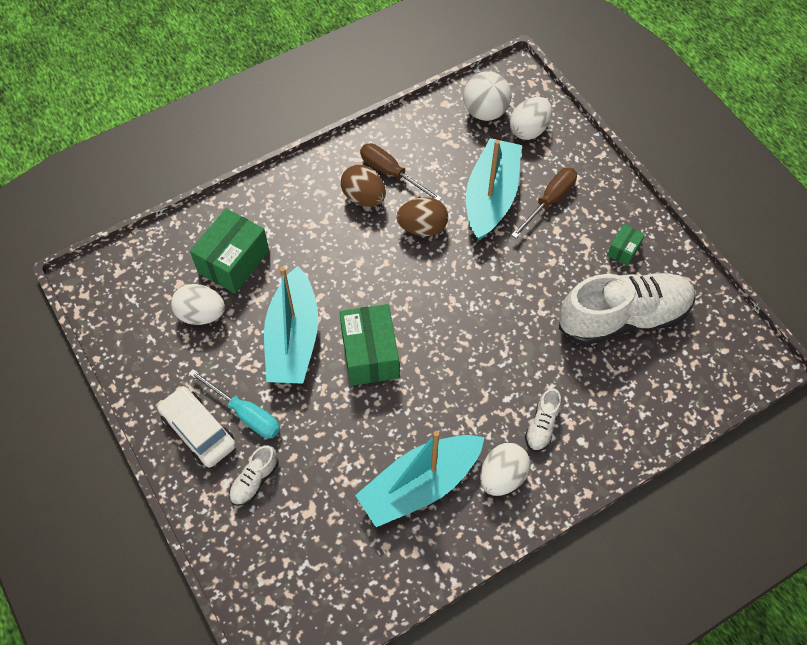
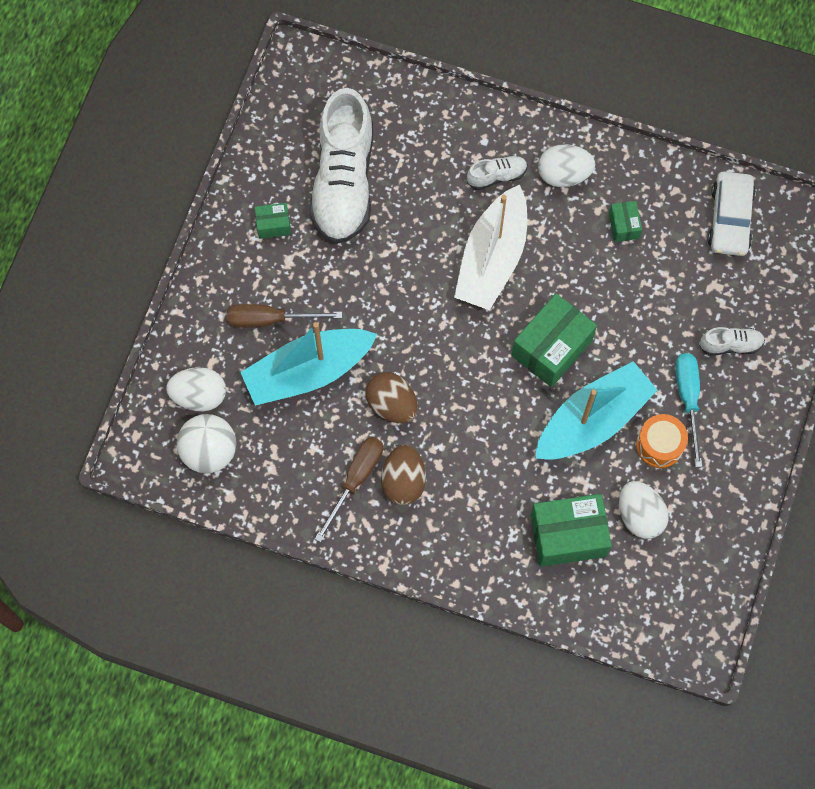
camera: 130 degrees left, 10 degrees up
white car [157,386,236,468] -> white car moved to [708,172,756,256]
turquoise boat [355,431,485,527] -> green box [609,201,642,242]
brown screwdriver [360,143,442,201] -> brown screwdriver turned 150 degrees counterclockwise [315,437,383,542]
white shoe [559,272,695,345] -> white shoe turned 120 degrees counterclockwise [309,88,373,244]
none -> white boat [454,185,527,310]
none -> orange drum [636,414,688,468]

